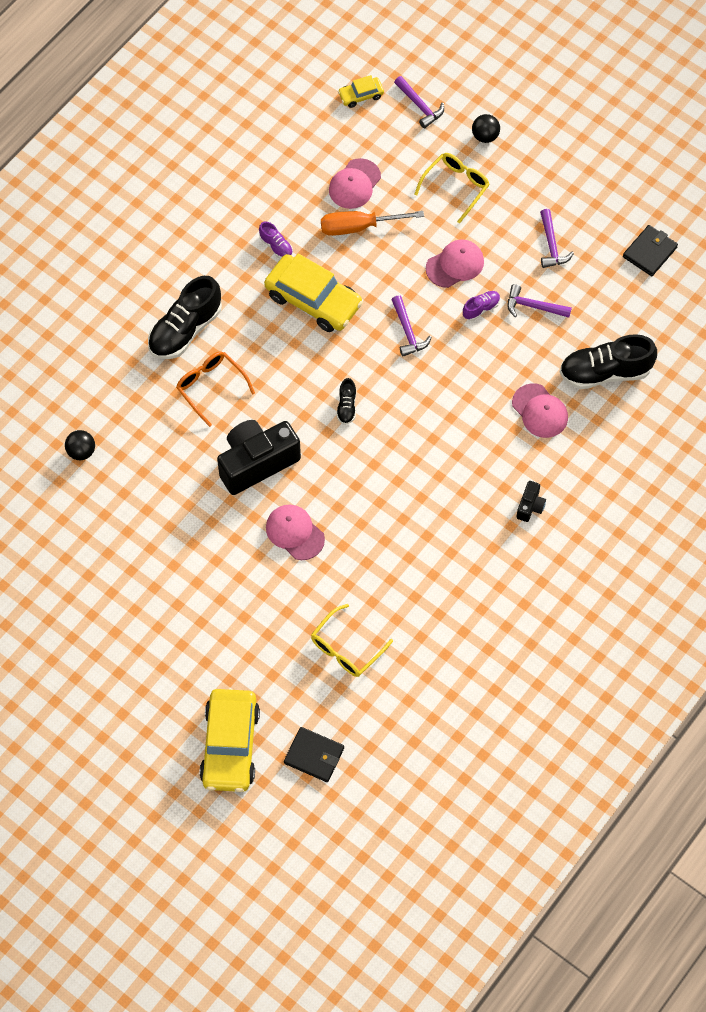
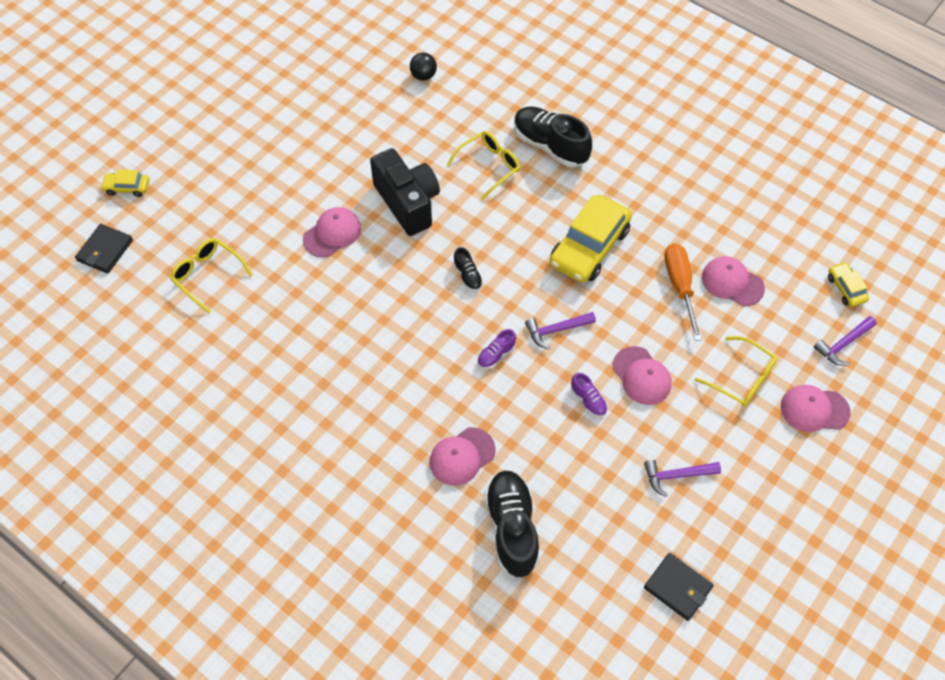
camera: 90 degrees right, 5 degrees down
orange glasses [176,351,255,427] -> yellow glasses [446,131,520,200]
yellow car [199,689,260,792] -> yellow car [101,170,149,197], size x0.48
purple shoe [259,221,293,259] -> purple shoe moved to [477,329,516,369]
black shoe [336,378,356,425] -> black shoe turned 120 degrees counterclockwise [453,247,483,291]
black ball [472,114,500,143] -> pink cap [781,385,851,432]
purple hammer [507,284,572,318] -> none
black camera [516,481,546,522] -> none

